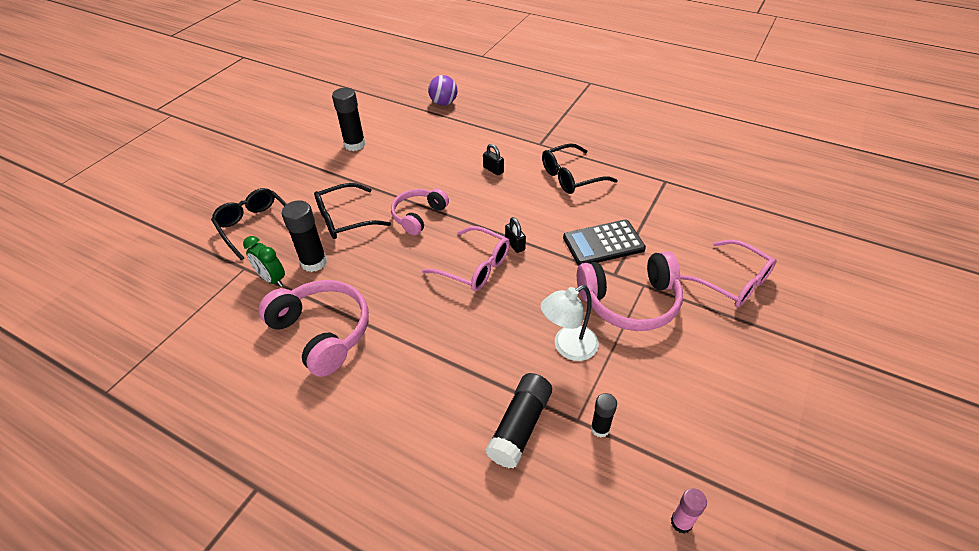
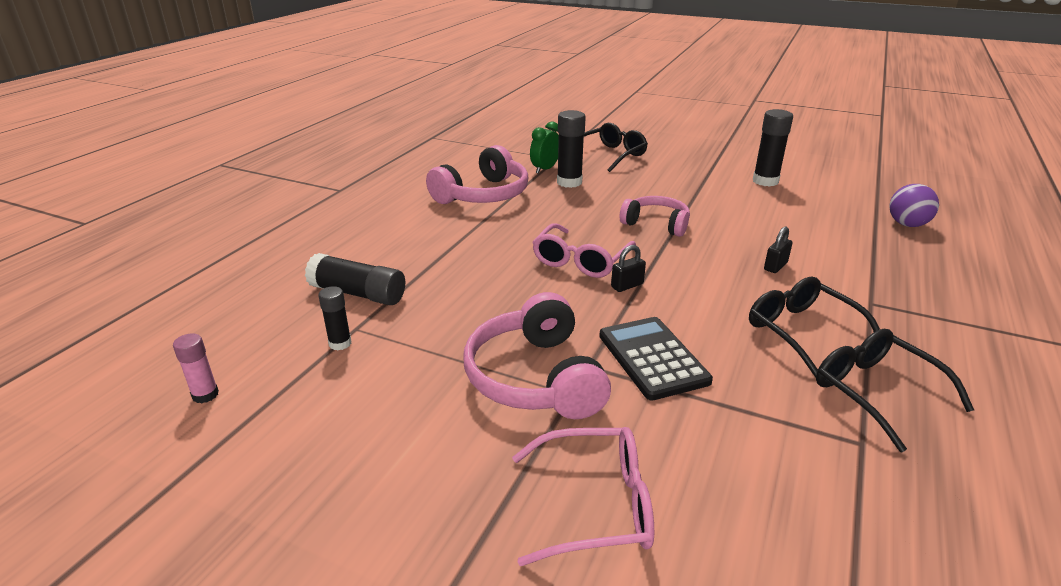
camera: 85 degrees right, 15 degrees down
black glasses [314,183,391,239] -> black glasses moved to [816,329,974,453]
white lamp [540,285,599,361] -> none
pink glasses [680,240,777,307] -> pink glasses turned 135 degrees counterclockwise [512,427,654,566]

